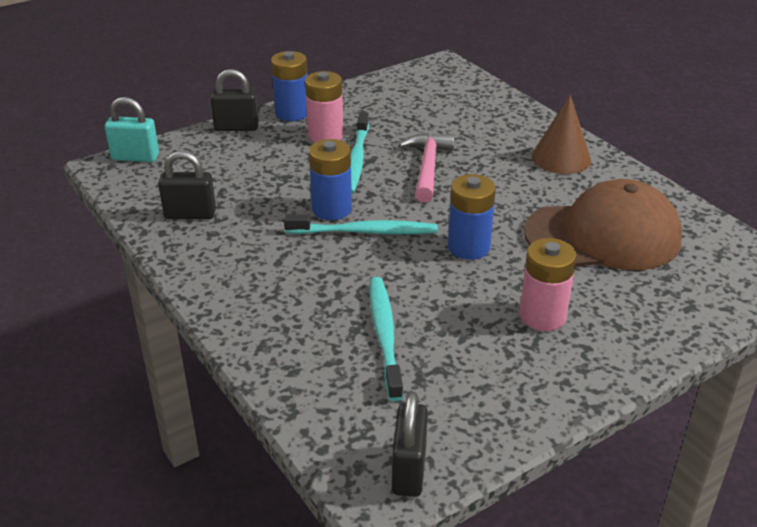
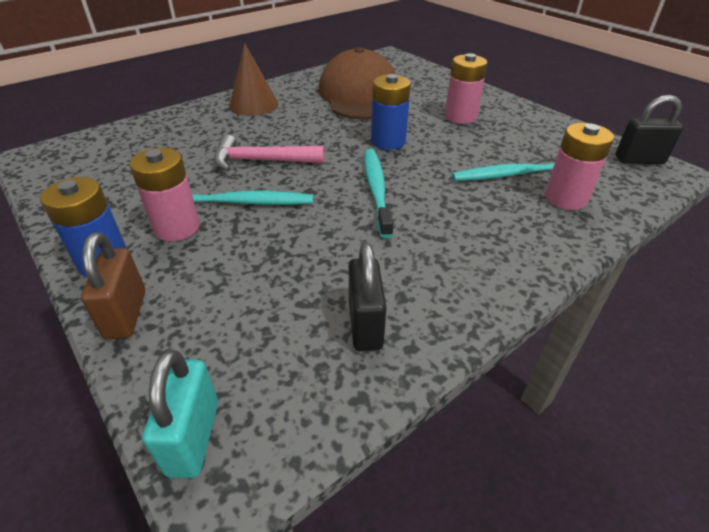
camera: 95 degrees left, 5 degrees up
black padlock [210,69,259,131] -> brown padlock [81,232,145,339]
blue battery [309,139,352,220] -> none
none -> pink battery [545,123,614,210]

